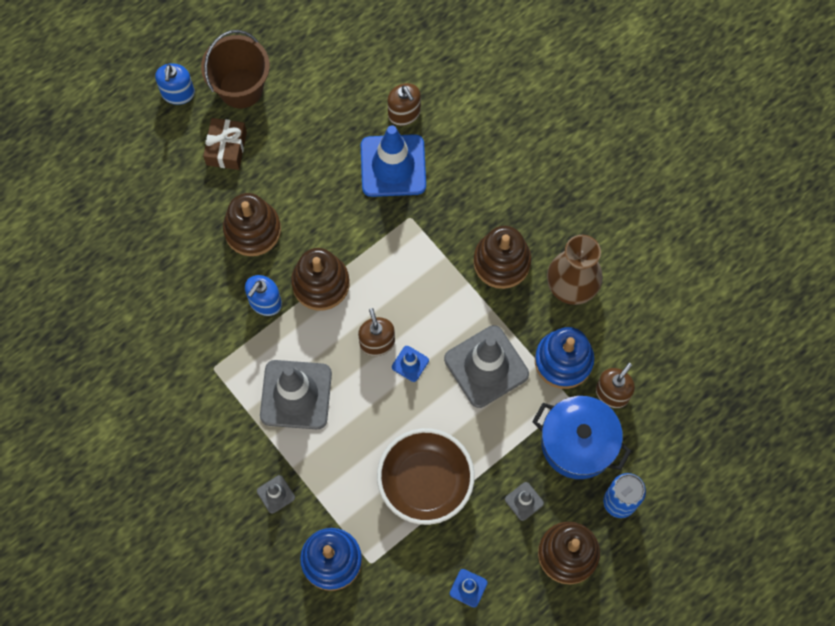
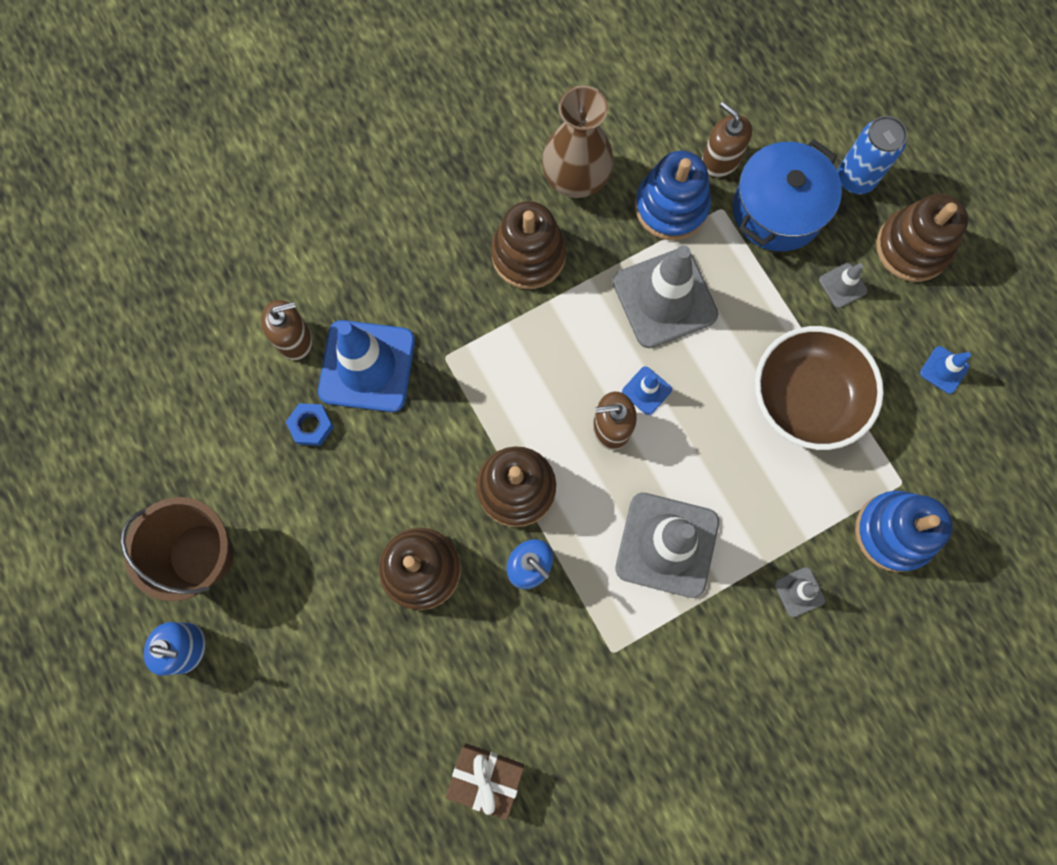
camera: 80 degrees left, 5 degrees up
brown gift [203,118,247,170] -> brown gift moved to [446,743,524,820]
none -> blue nut [286,403,334,446]

